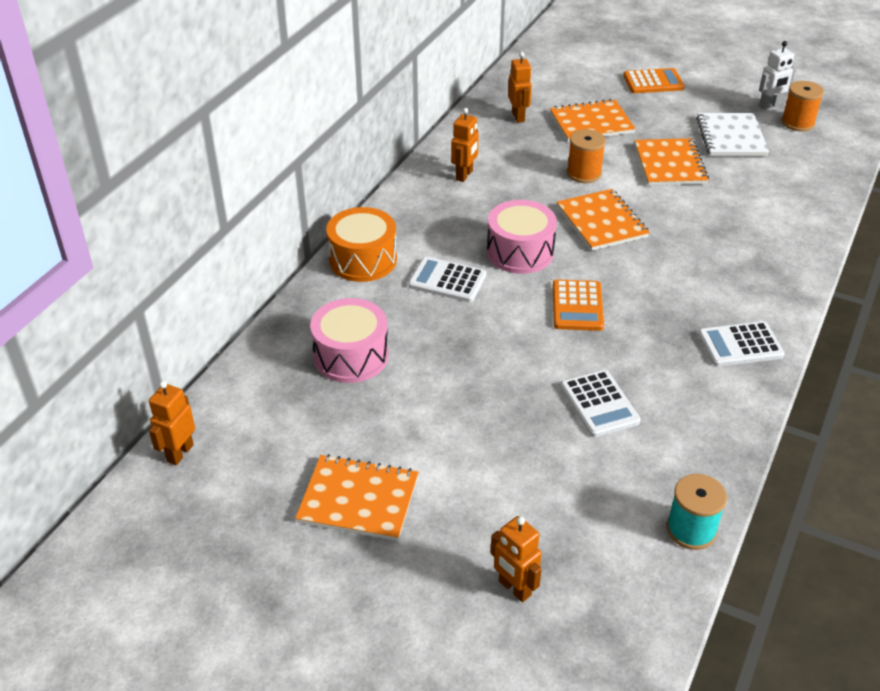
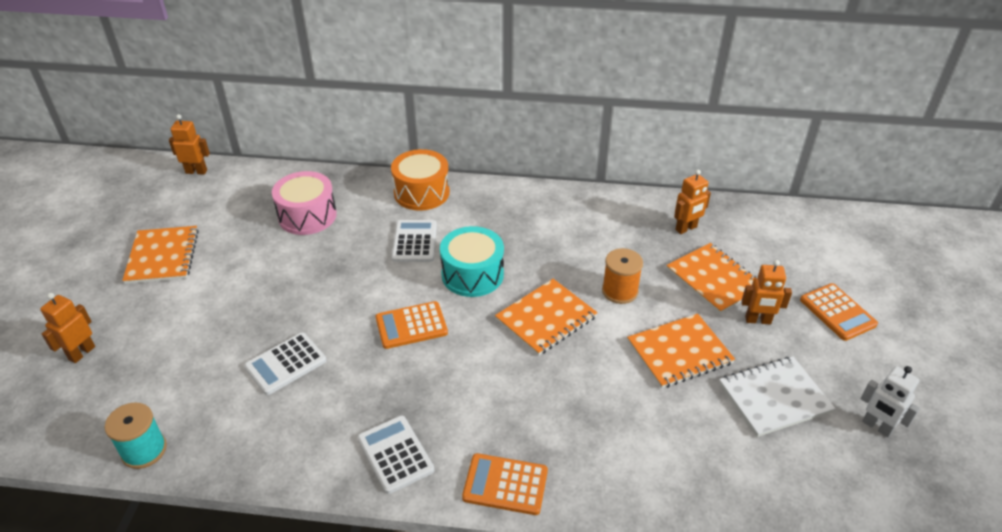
camera: 70 degrees right, 0 degrees up
orange robot [451,108,479,182] -> orange robot moved to [741,260,792,325]
pink drum [487,200,557,274] -> turquoise drum [440,226,504,297]
orange spool [781,81,824,131] -> none
none -> orange calculator [462,453,548,515]

